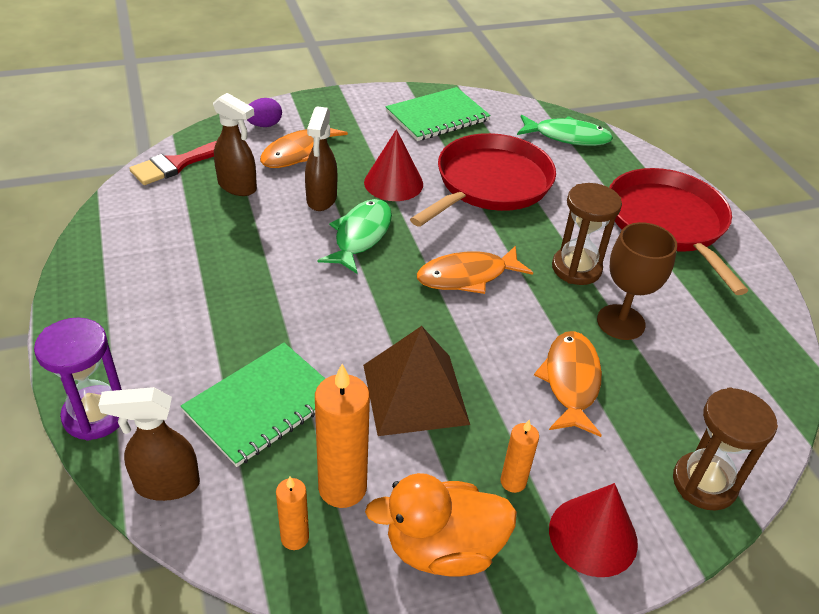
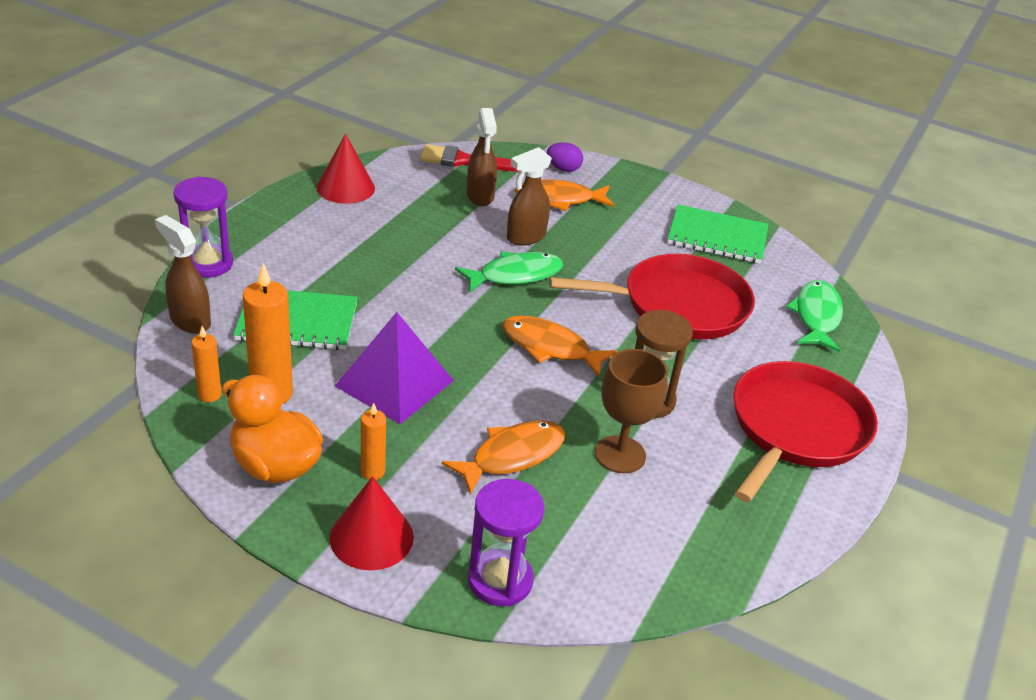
camera: 45 degrees right, 5 degrees down
brown pyramid [363,326,470,436] -> purple pyramid [335,312,454,424]
red cone [364,129,423,201] -> red cone moved to [317,134,375,204]
green fish [517,115,613,146] -> green fish turned 135 degrees counterclockwise [786,280,843,352]
brown hourglass [673,387,778,511] -> purple hourglass [468,479,544,606]

